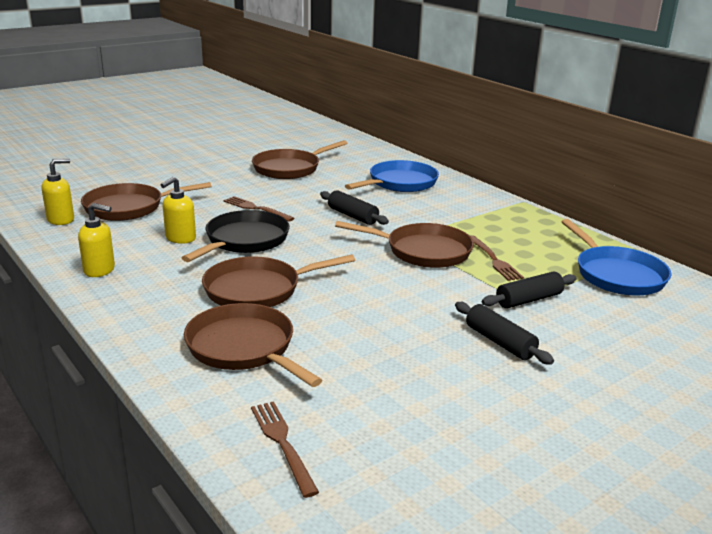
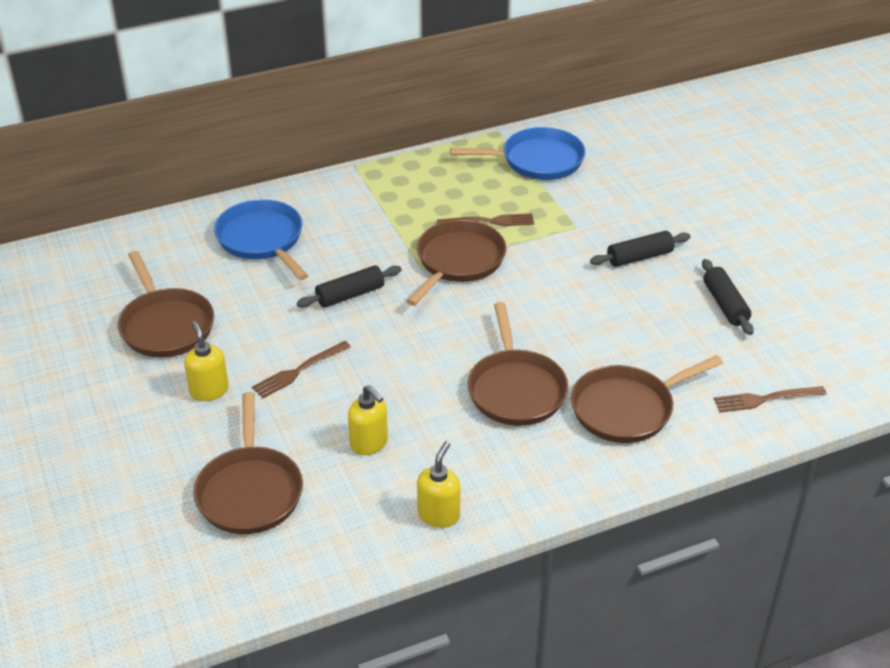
camera: 75 degrees left, 15 degrees up
yellow soap dispenser [41,158,74,225] -> yellow soap dispenser moved to [184,321,229,401]
black pan [182,210,290,262] -> none
black rolling pin [482,272,577,309] -> black rolling pin moved to [702,259,754,335]

